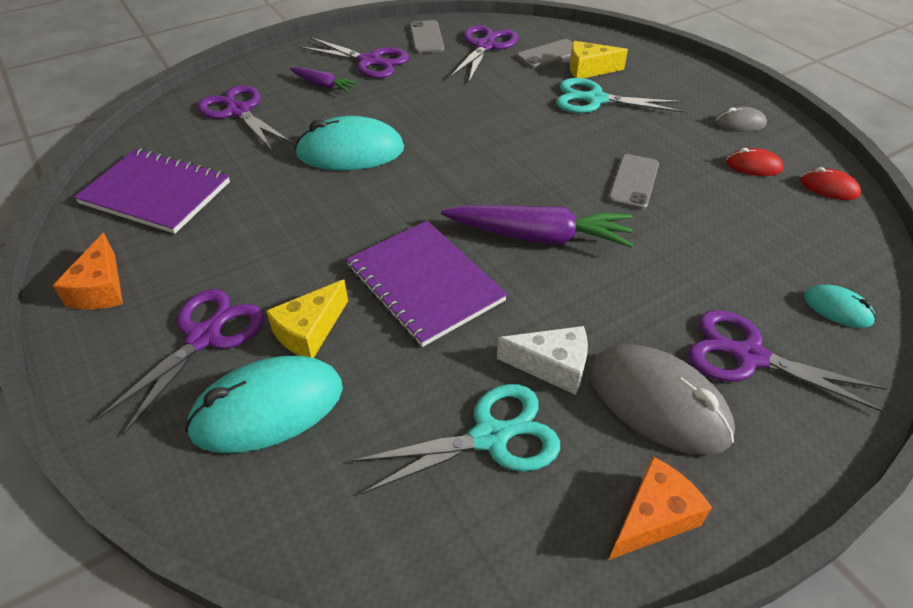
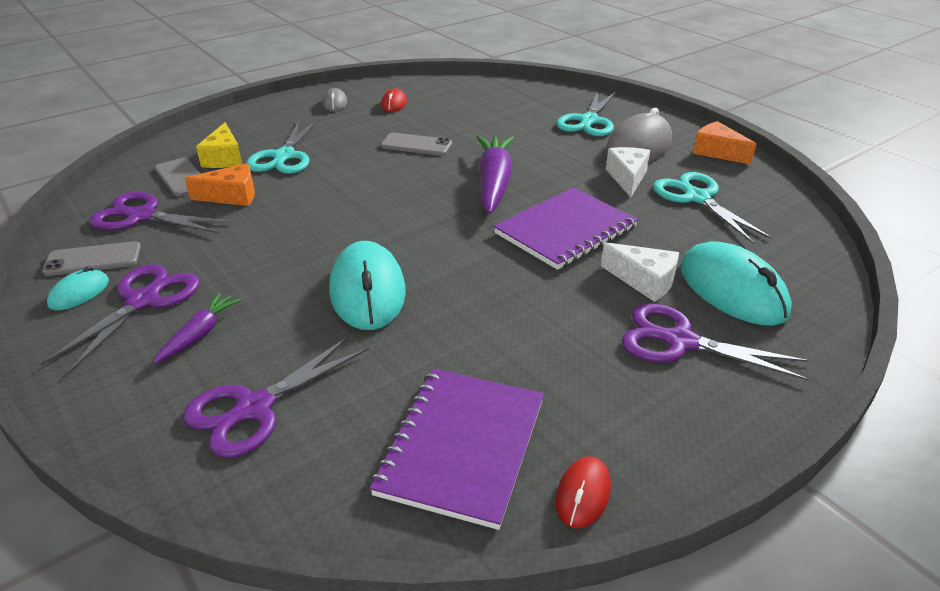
camera: 95 degrees left, 10 degrees down
orange cheese [53,233,123,309] -> orange cheese moved to [185,163,255,206]
yellow cheese [266,280,348,358] -> white cheese [601,242,679,302]
purple scissors [688,310,888,413] -> turquoise scissors [557,91,616,136]
red mouse [800,167,861,200] -> red mouse moved to [555,456,611,529]
turquoise mouse [804,285,876,328] -> turquoise mouse moved to [47,266,109,310]

